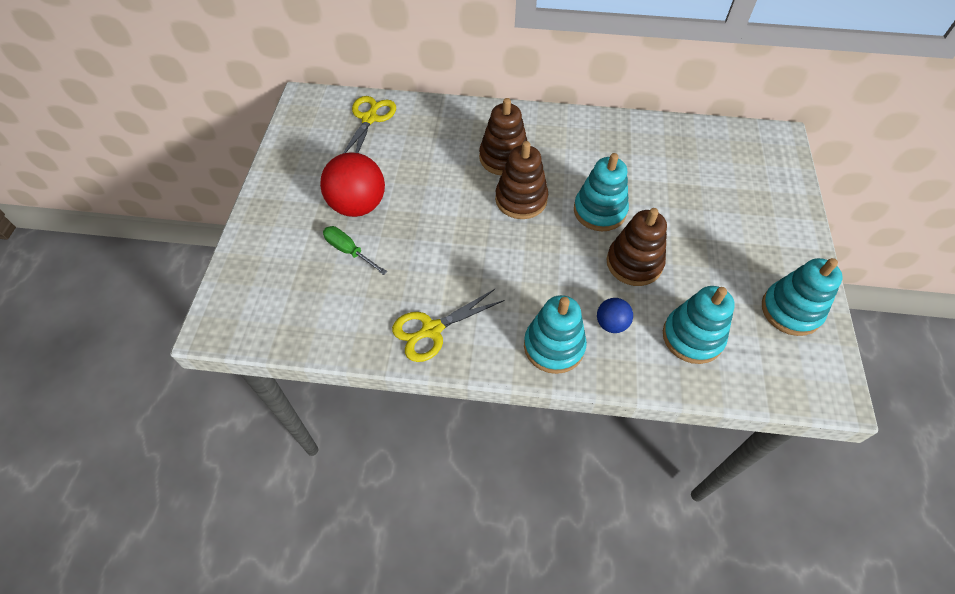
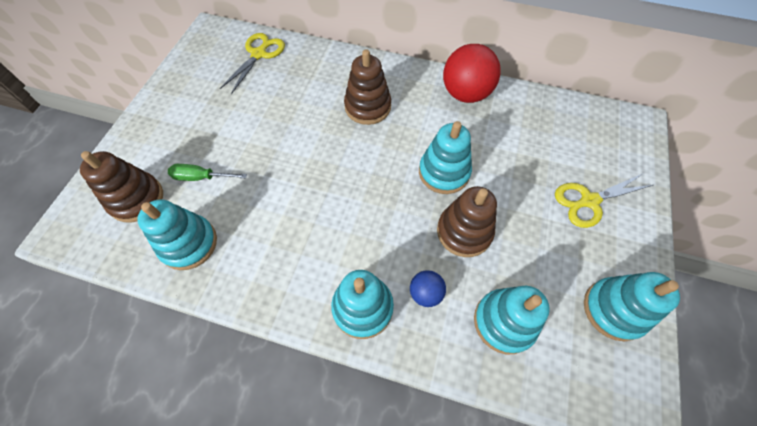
camera: 10 degrees right, 5 degrees up
red ball [320,152,385,217] -> red ball moved to [443,44,501,103]
green screwdriver [323,226,387,275] -> green screwdriver turned 45 degrees counterclockwise [168,164,247,181]
yellow scissors [392,289,504,362] -> yellow scissors moved to [555,173,653,228]
brown stacking toy [495,141,548,219] -> brown stacking toy moved to [80,151,163,222]
none -> turquoise stacking toy [137,199,217,270]

